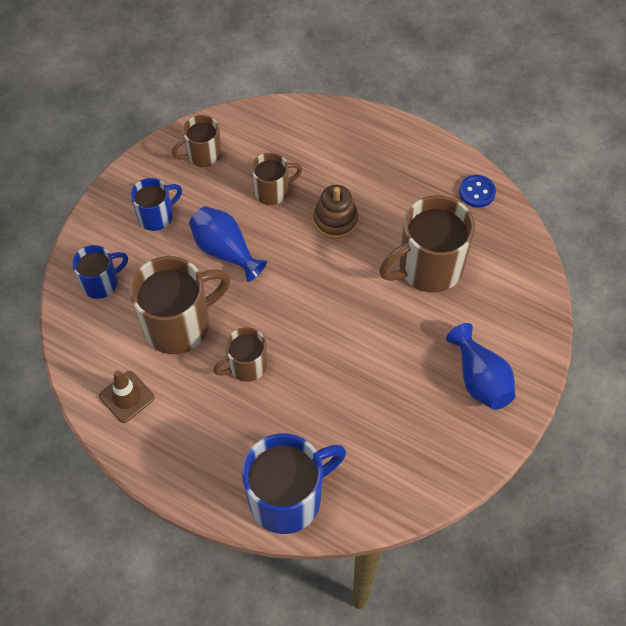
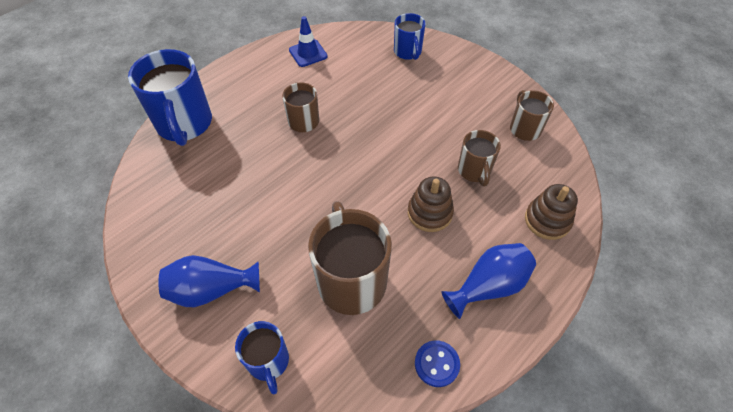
camera: 105 degrees right, 5 degrees down
brown traffic cone [99,370,154,423] -> blue traffic cone [289,16,328,67]
brown mug [130,256,231,354] -> none
blue mug [131,178,182,231] -> blue mug moved to [235,321,289,394]
blue vase [189,206,267,282] -> blue vase moved to [442,243,536,319]
none -> brown stacking toy [525,184,578,240]

